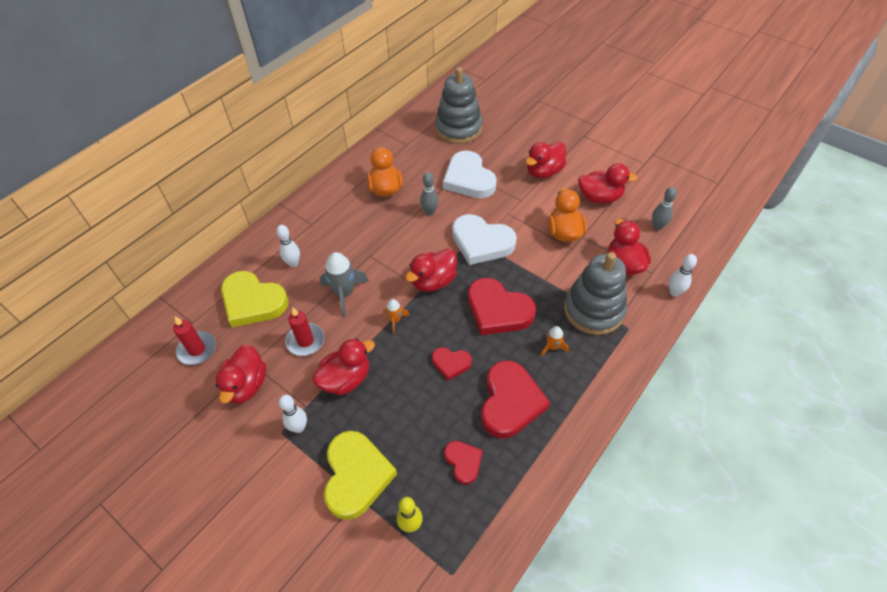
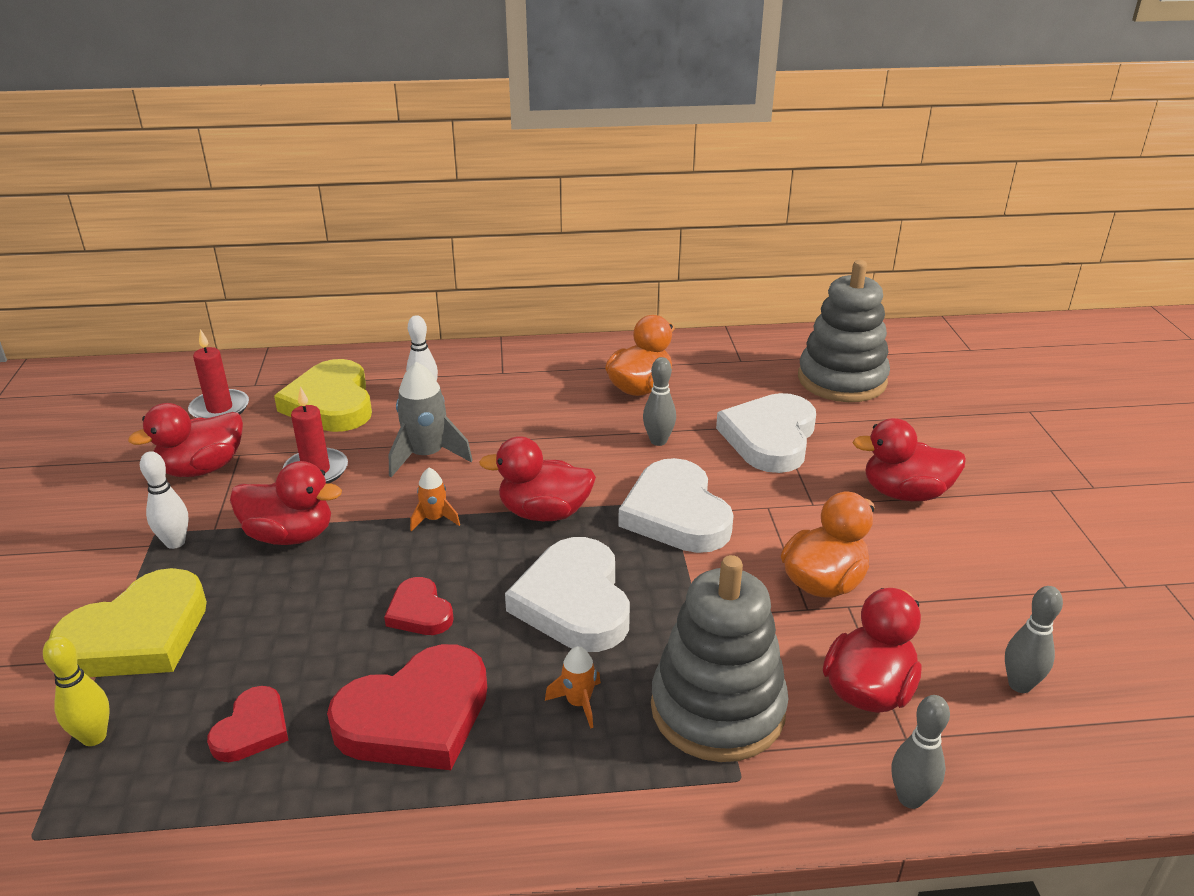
camera: 45 degrees right, 20 degrees down
red heart [468,278,536,335] -> white heart [505,537,630,652]
red duck [578,163,638,204] -> none
white bowling pin [669,254,697,297] -> grey bowling pin [892,695,950,809]

